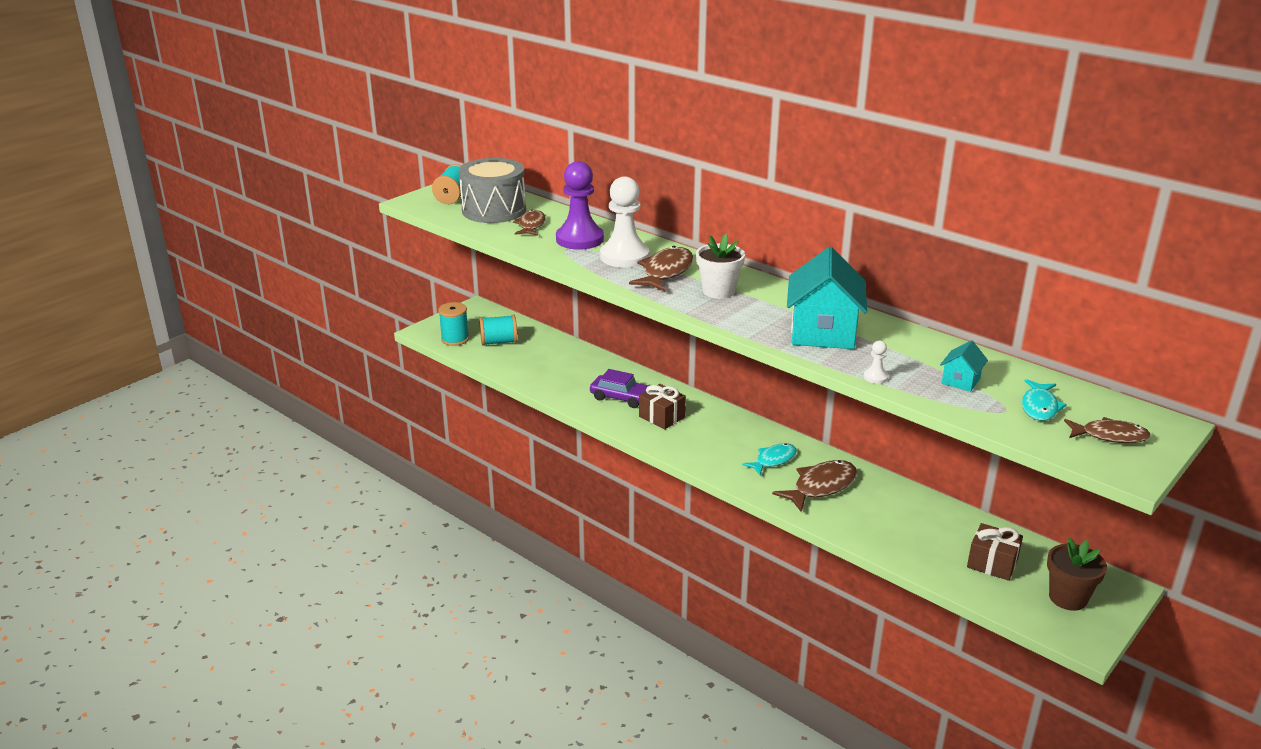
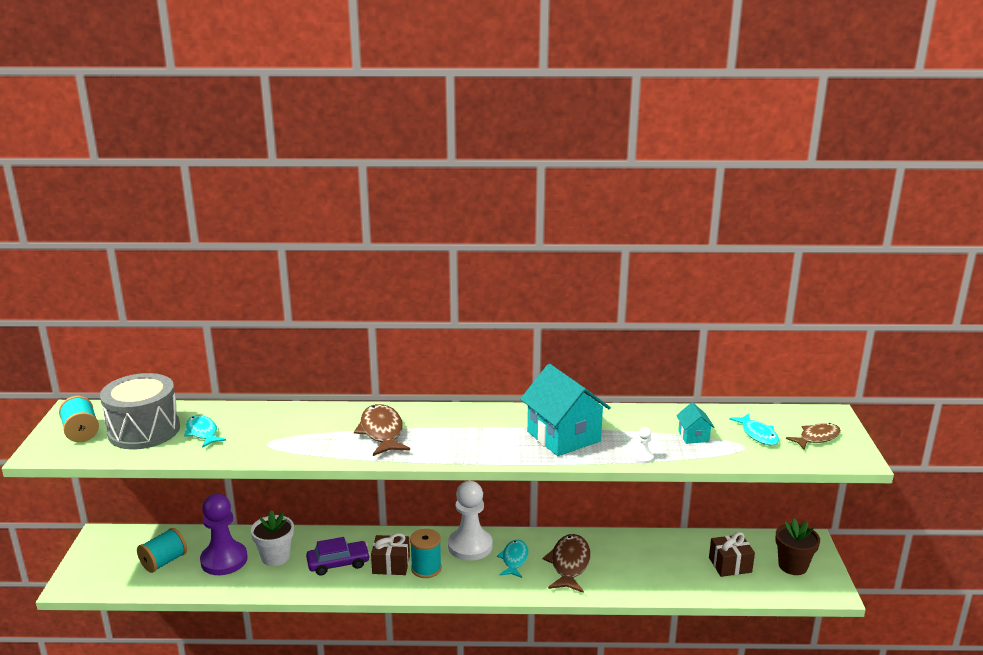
camera: 40 degrees left, 5 degrees down
turquoise spool [438,302,469,346] -> turquoise spool moved to [410,529,442,578]
brown fish [513,210,546,235] -> turquoise fish [184,415,226,448]
purple pawn [556,161,604,250] -> purple pawn moved to [200,494,248,575]
white pawn [600,176,649,268] -> white pawn moved to [448,481,492,561]
white flower pot [696,234,745,299] -> white flower pot moved to [251,510,294,566]

